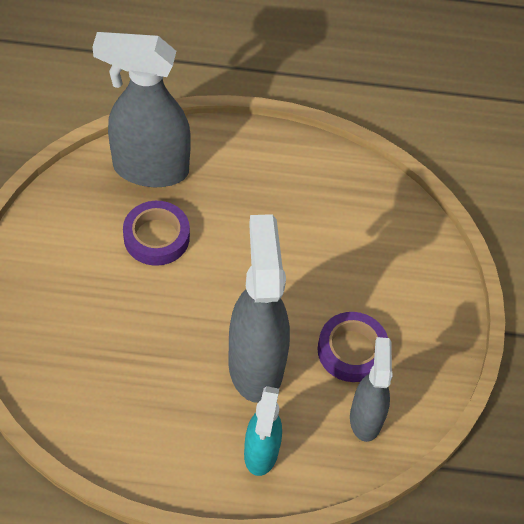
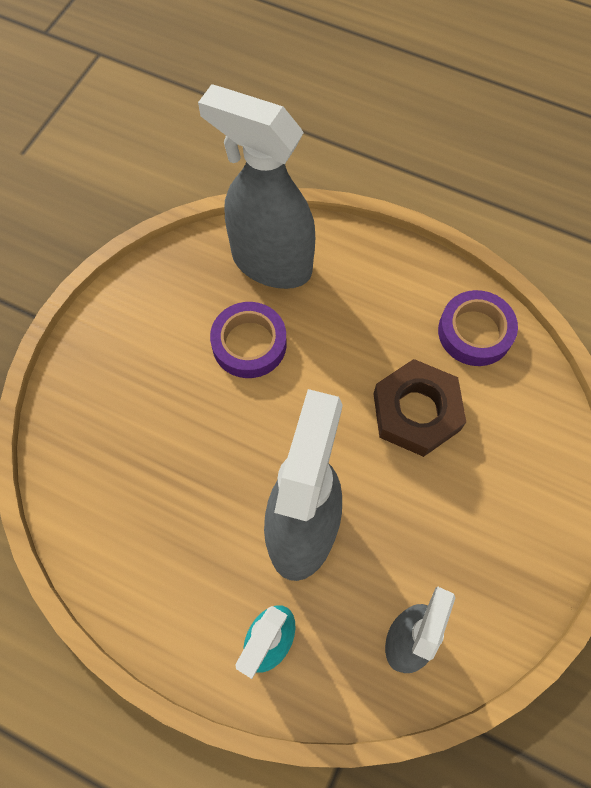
camera: 25 degrees right, 10 degrees up
purple tape [318,312,388,382] -> purple tape moved to [438,290,518,366]
none -> brown nut [374,359,466,457]

